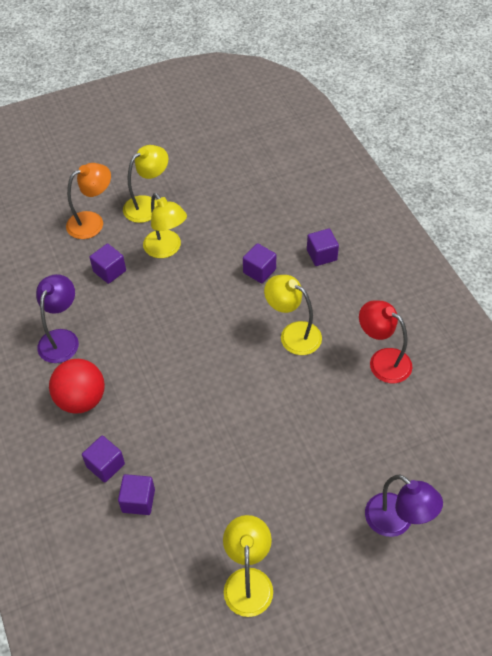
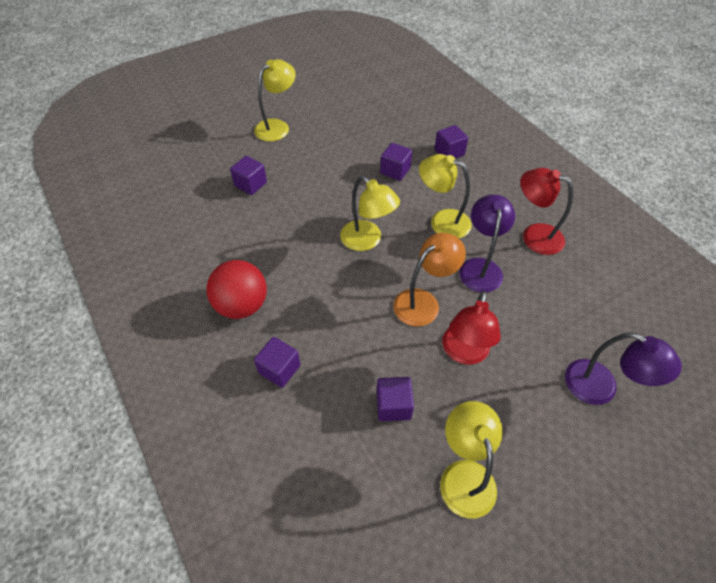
camera: 10 degrees left, 0 degrees up
purple lamp [36,274,79,363] -> purple lamp moved to [459,195,515,293]
orange lamp [66,163,111,239] -> orange lamp moved to [393,233,466,326]
purple cube [118,474,155,515] -> purple cube moved to [377,377,414,421]
yellow lamp [143,193,187,258] -> yellow lamp moved to [340,176,400,251]
none -> red lamp [442,291,501,365]

